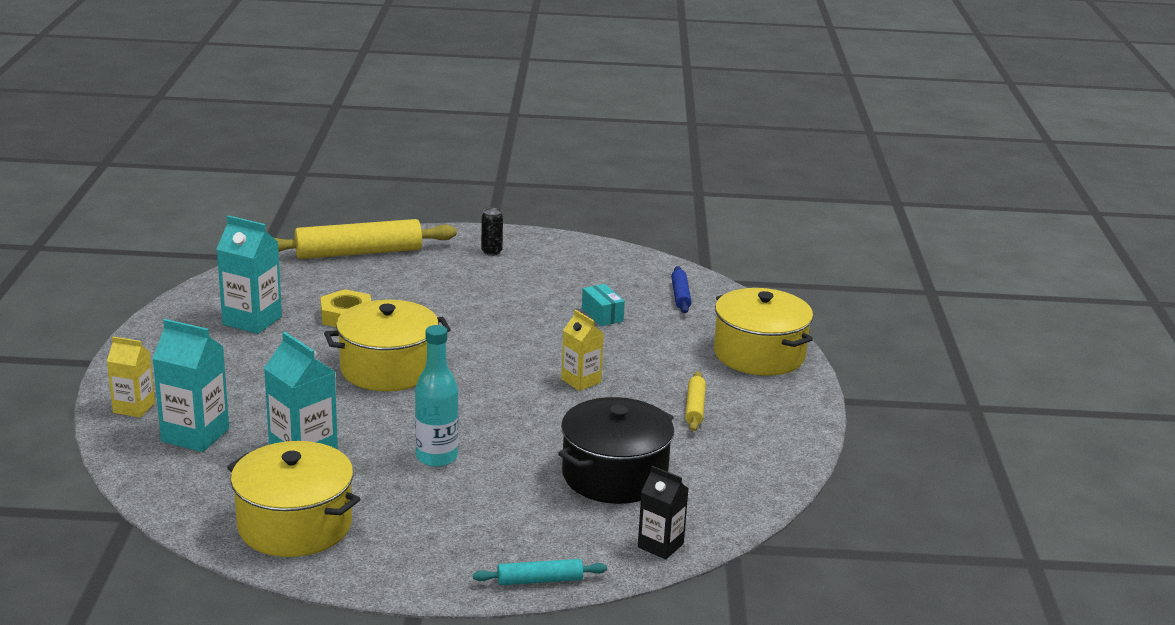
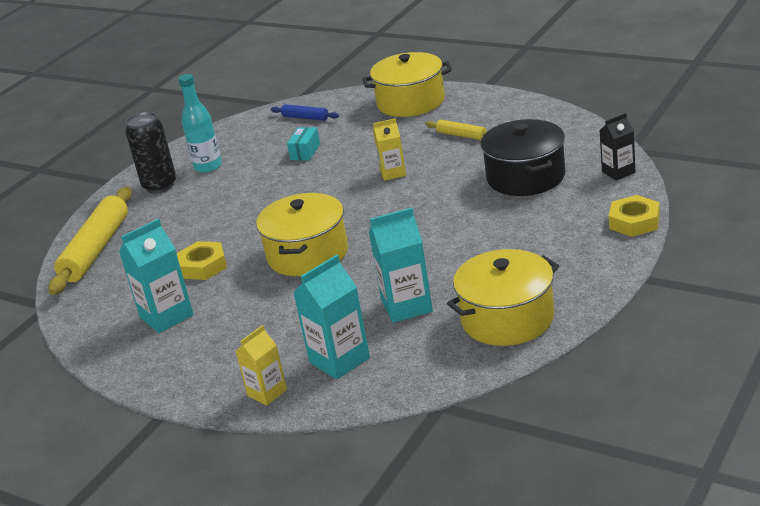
camera: 55 degrees left, 5 degrees up
turquoise bottle [415,325,459,467] -> turquoise bottle moved to [178,74,222,173]
turquoise rolling pin [473,559,607,585] -> yellow nut [609,195,660,237]
black can [481,208,503,256] -> black can [126,112,176,193], size x1.92
turquoise box [582,284,625,326] -> turquoise box turned 75 degrees counterclockwise [287,127,320,160]

